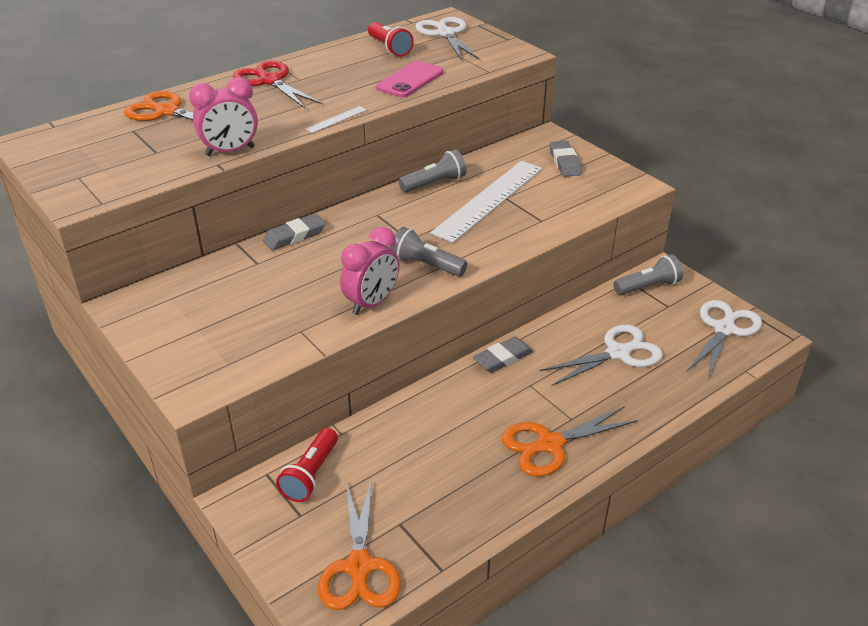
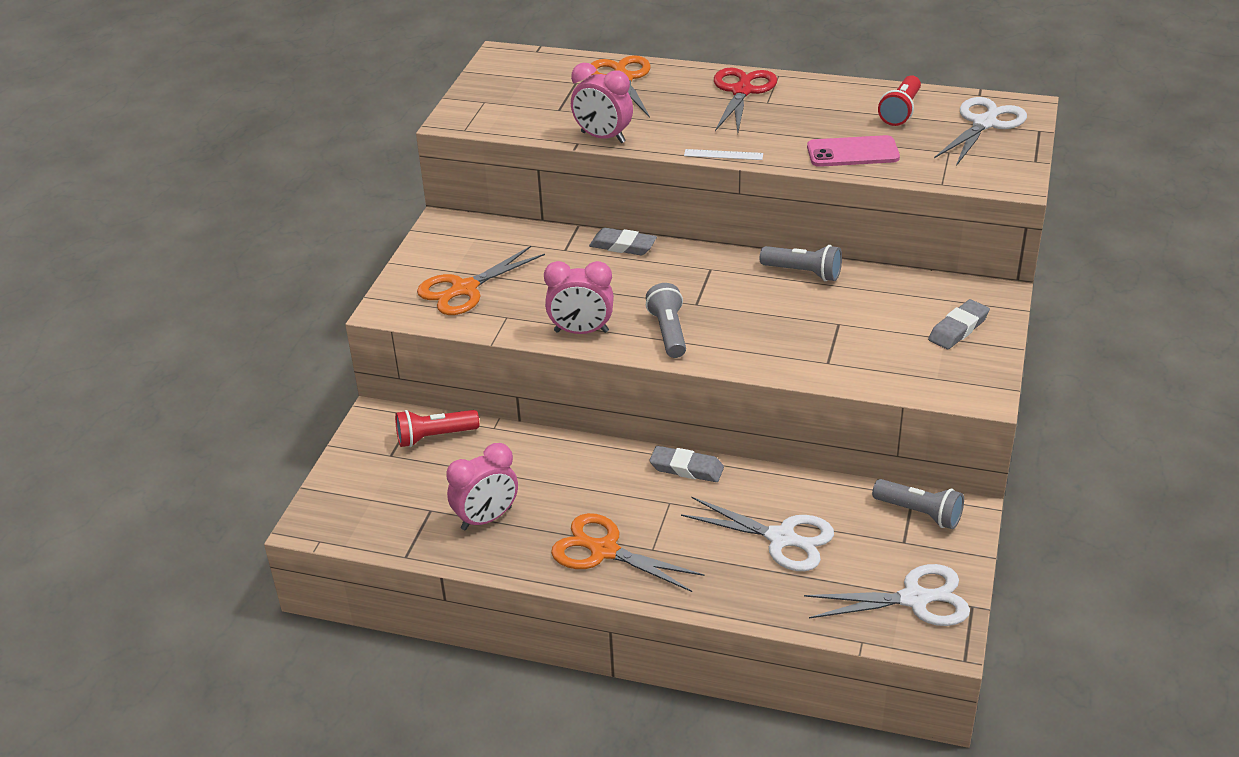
camera: 55 degrees right, 0 degrees up
orange scissors [318,478,401,610] -> orange scissors moved to [417,246,545,315]
white ruler [430,161,543,243] -> none
none -> pink clock [447,443,518,530]

